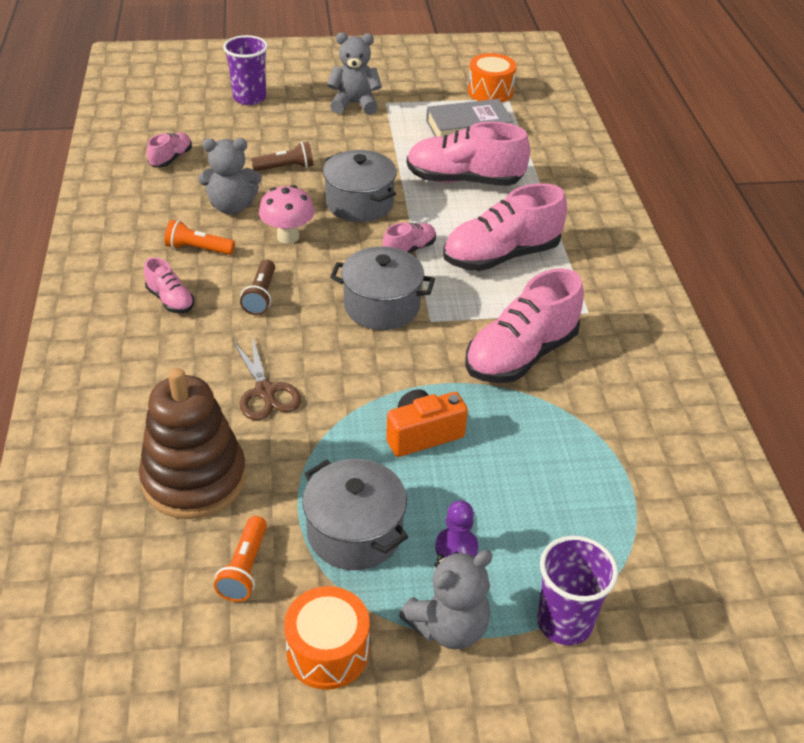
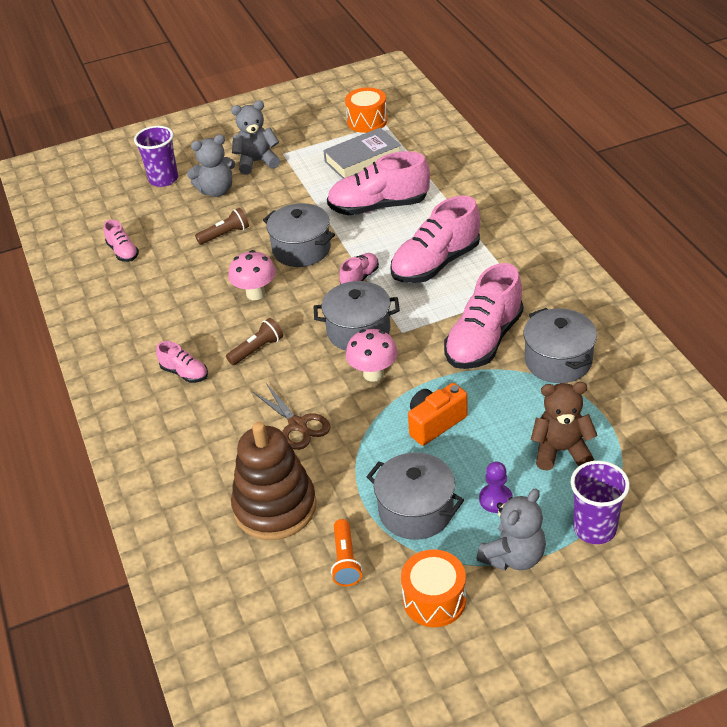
camera: 10 degrees left, 0 degrees up
pink shoe [147,132,192,168] -> pink shoe turned 135 degrees clockwise [104,220,139,262]
orange flashlight [165,220,235,255] -> none
grey teddy bear [199,138,262,214] -> grey teddy bear moved to [187,134,235,197]
brown flashlight [240,260,275,315] -> brown flashlight turned 120 degrees counterclockwise [226,318,283,365]
none -> pink mushroom [346,329,398,382]
none -> grey pot [523,308,597,383]
none -> brown teddy bear [531,382,598,471]

